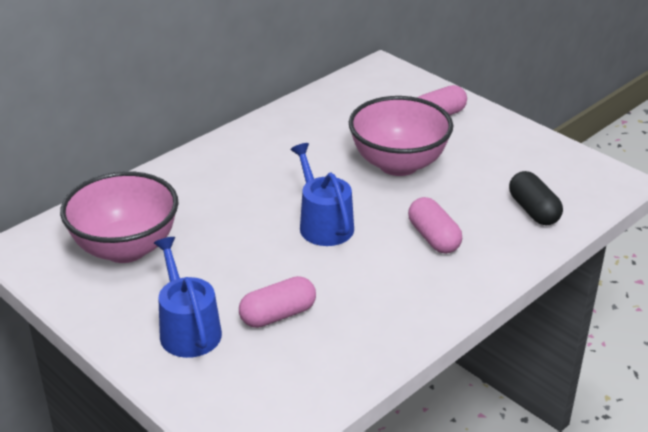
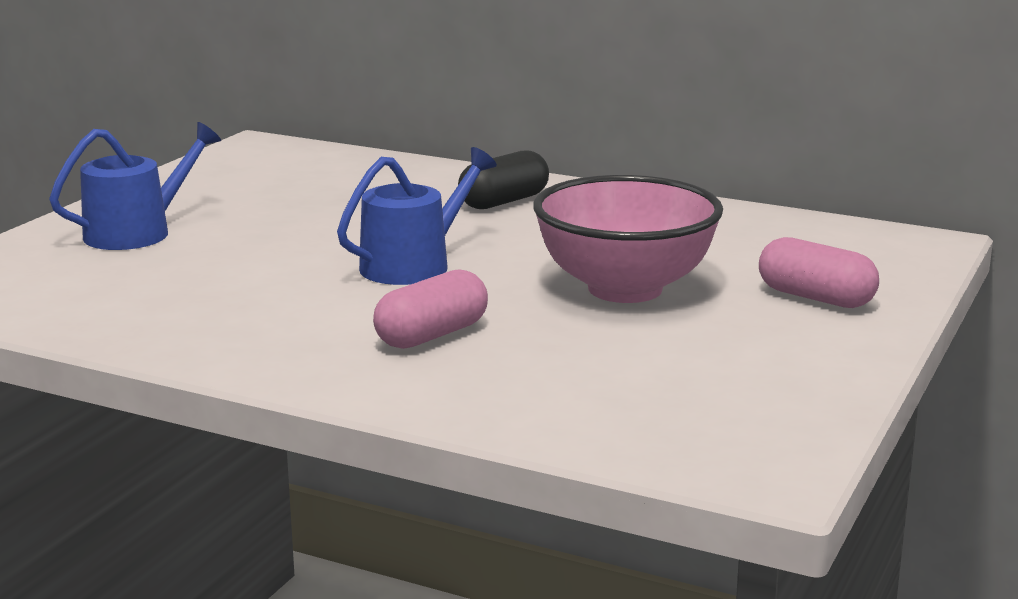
camera: 70 degrees right, 15 degrees down
pink bowl [60,171,179,263] -> none
pink capsule [239,276,316,328] -> none
black capsule [509,171,563,225] -> black capsule moved to [458,150,549,209]

